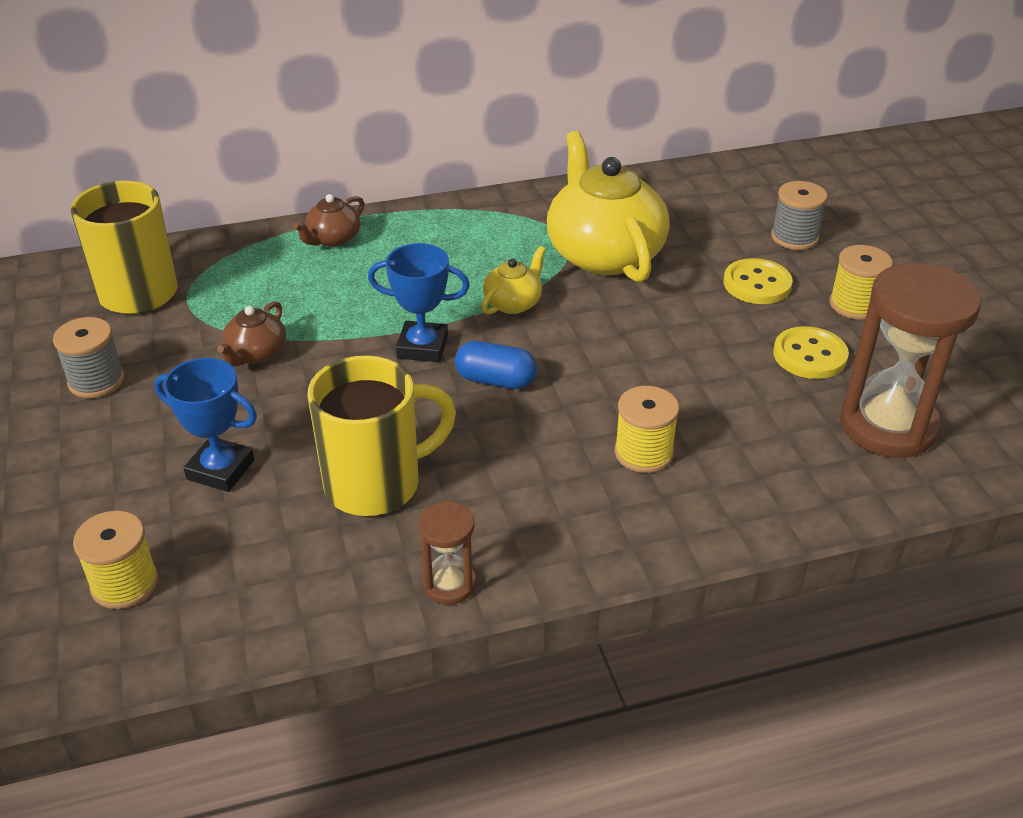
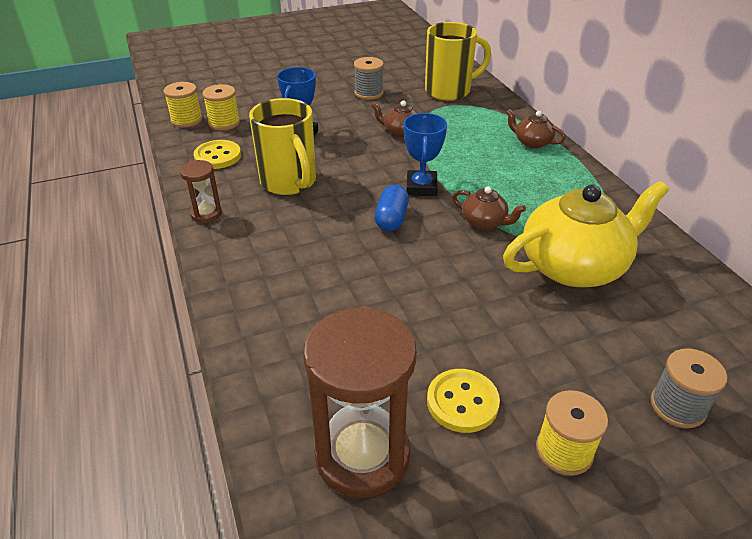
camera: 85 degrees right, 0 degrees up
yellow teapot [481,246,546,314] -> brown teapot [452,186,526,229]
yellow spool [615,386,679,473] -> yellow spool moved to [164,82,202,128]
yellow button [724,258,793,304] -> yellow button moved to [194,140,241,169]

